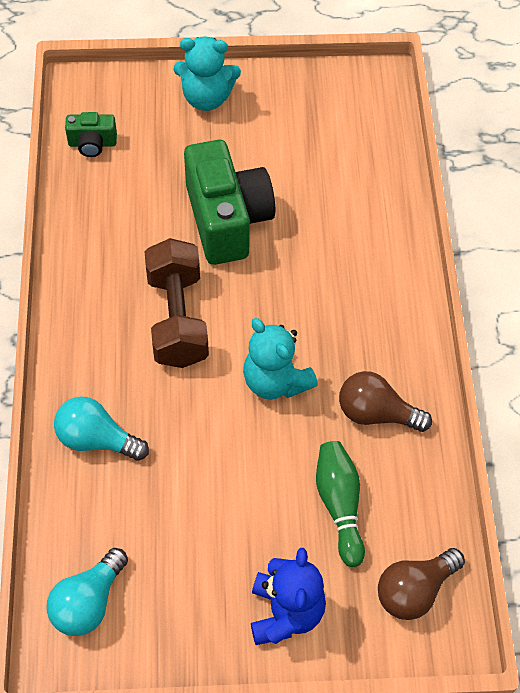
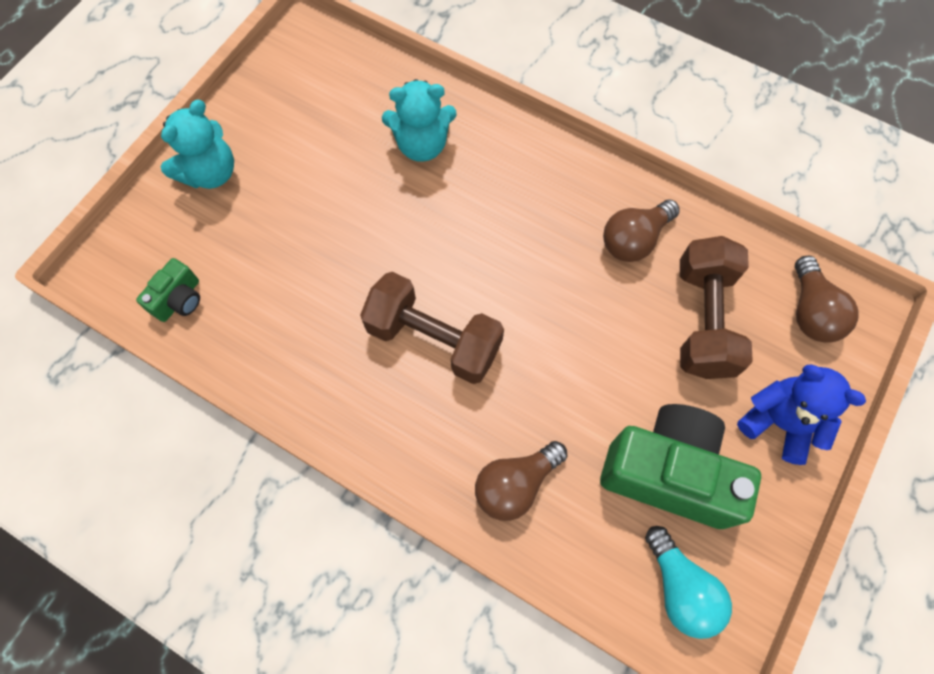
camera: 55 degrees left, 10 degrees up
turquoise light bulb [54,396,149,461] -> brown light bulb [475,441,568,521]
green camera [184,140,275,265] -> green camera moved to [600,404,761,529]
turquoise teddy bear [243,318,318,400] -> turquoise teddy bear moved to [382,79,457,162]
green bowling pin [316,441,365,567] -> brown dumbbell [680,236,753,379]

